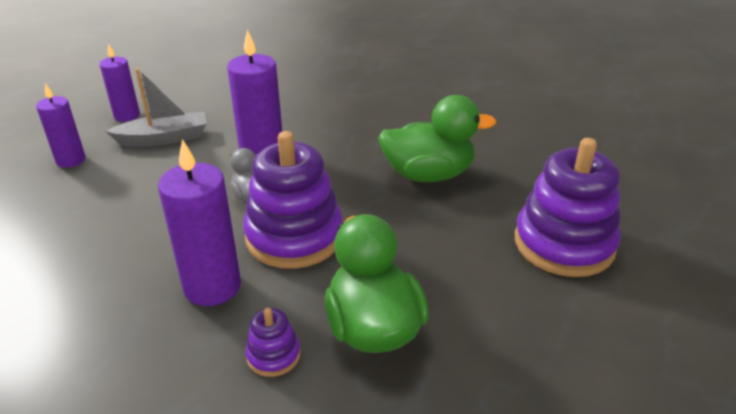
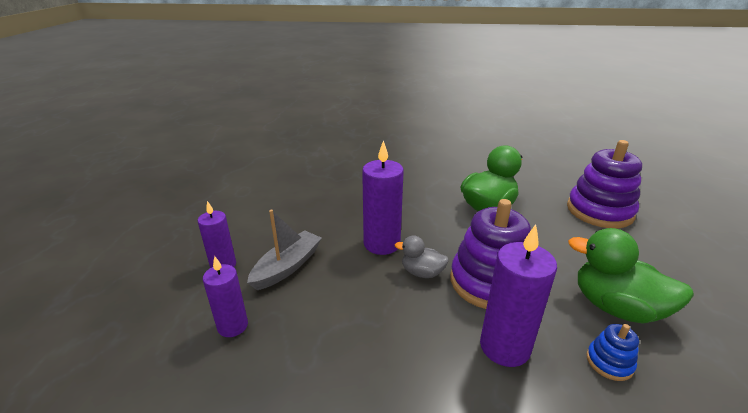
camera: 40 degrees left, 5 degrees down
purple stacking toy [245,308,300,377] -> blue stacking toy [586,324,639,381]

